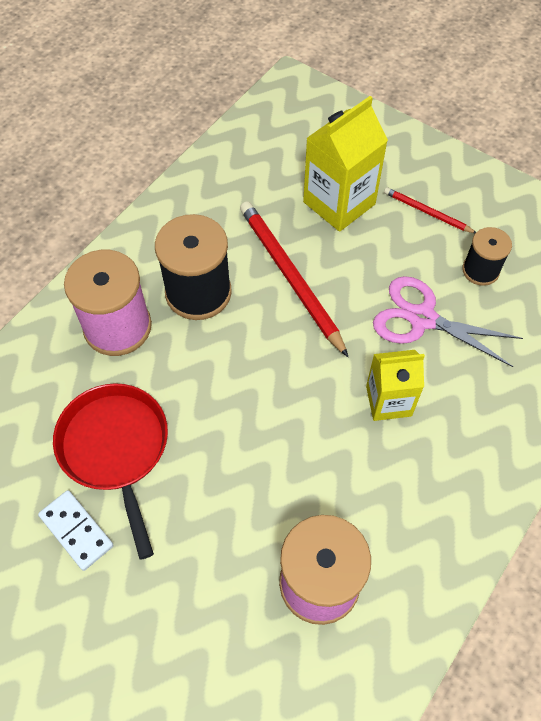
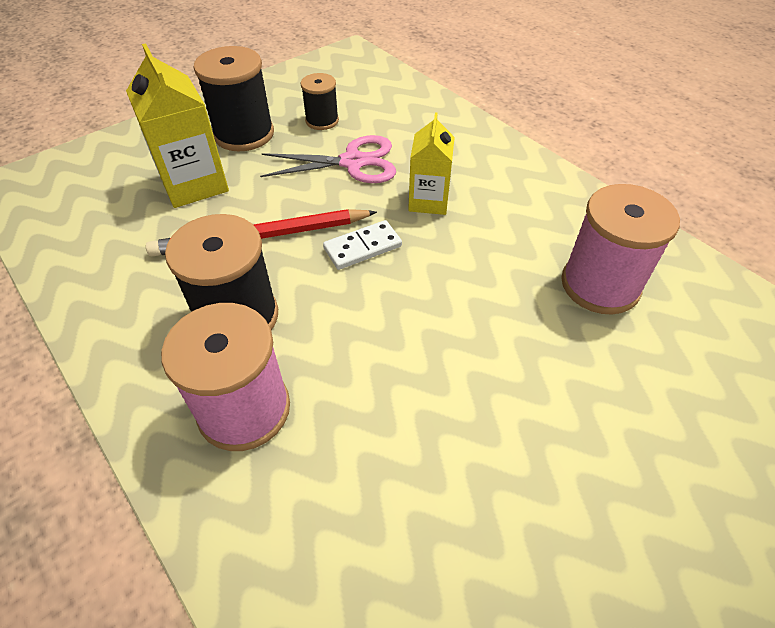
camera: 75 degrees left, 10 degrees down
white domino [38,490,114,571] -> white domino moved to [323,220,402,270]
red pan [53,383,168,560] -> none
pink scissors [373,276,523,367] -> pink scissors turned 135 degrees counterclockwise [260,135,396,183]
red pencil [384,187,476,233] -> black spool [193,46,274,152]

